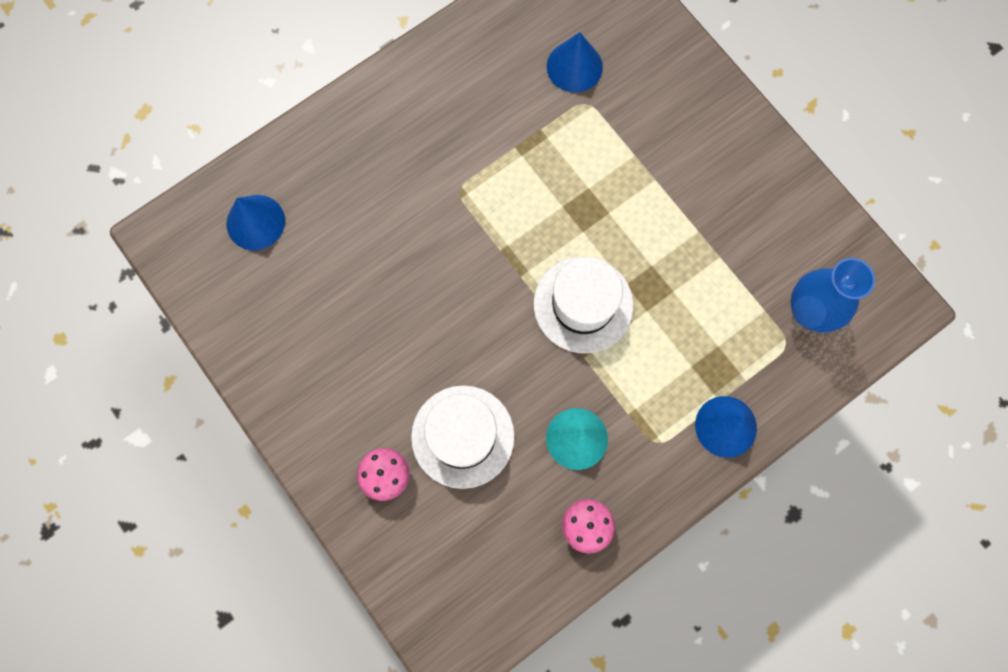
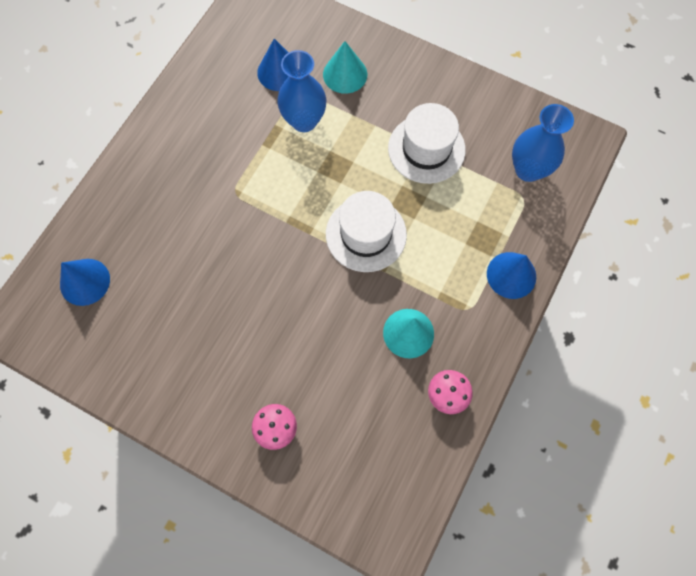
camera: 25 degrees left, 5 degrees down
white hat [411,385,515,489] -> white hat moved to [388,103,466,184]
none -> blue vase [277,50,326,132]
none -> turquoise cone [323,41,367,94]

